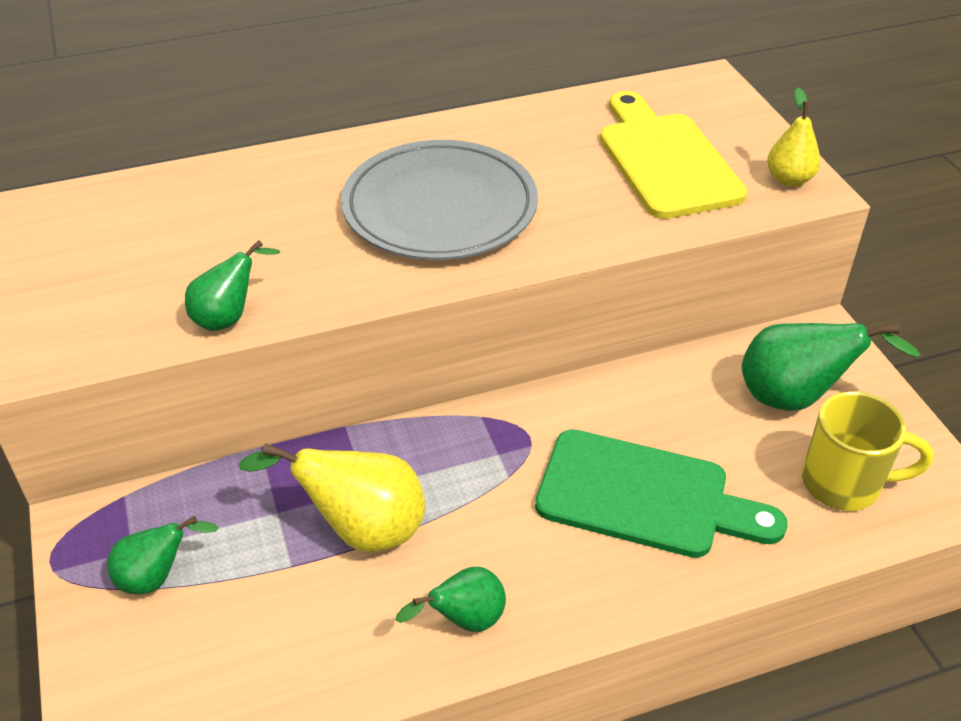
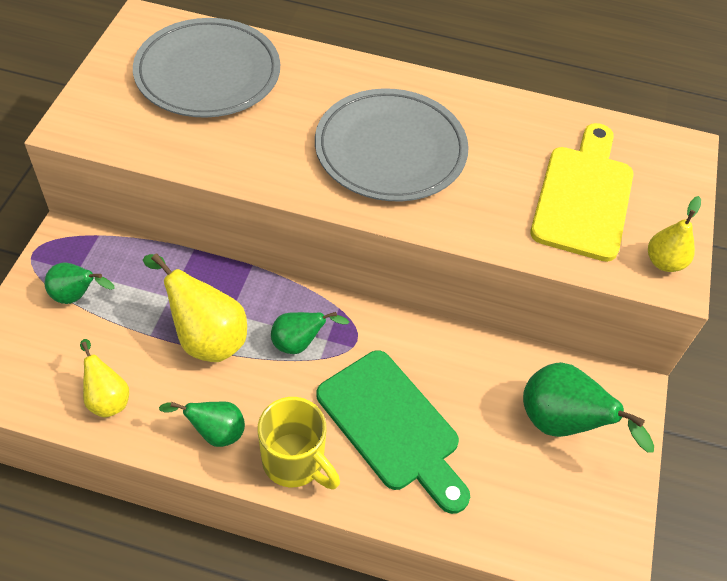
camera: 30 degrees right, 10 degrees up
green pear [185,240,280,331] -> green pear moved to [271,312,349,354]
yellow mug [802,391,933,511] -> yellow mug moved to [257,397,340,490]
none -> yellow pear [80,339,129,418]
none -> grey plate [133,18,280,118]

